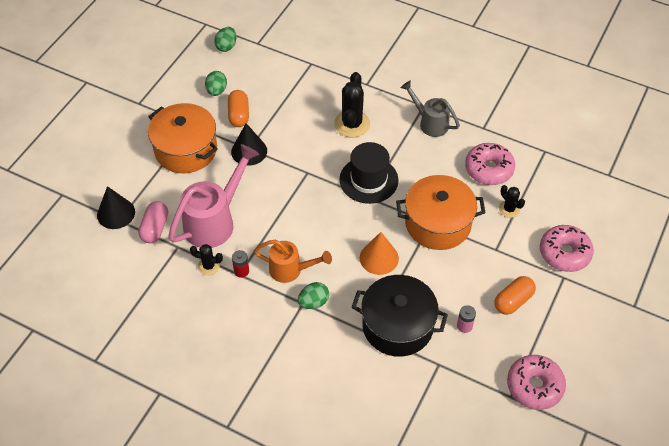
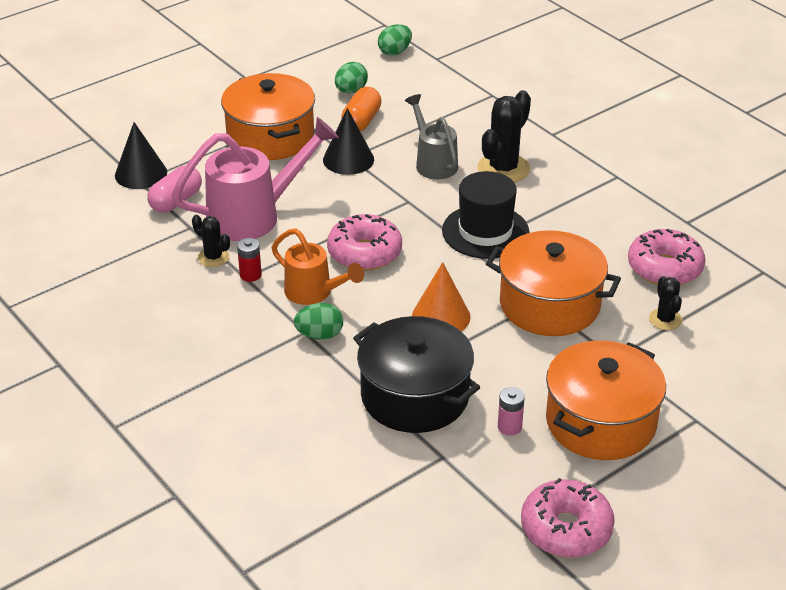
camera: 25 degrees right, 15 degrees down
grey watering can [401,81,460,137] -> grey watering can moved to [405,94,458,179]
orange capsule [494,276,536,315] -> orange pot [546,340,666,460]
pink donut [540,225,594,272] -> pink donut moved to [327,214,402,271]

